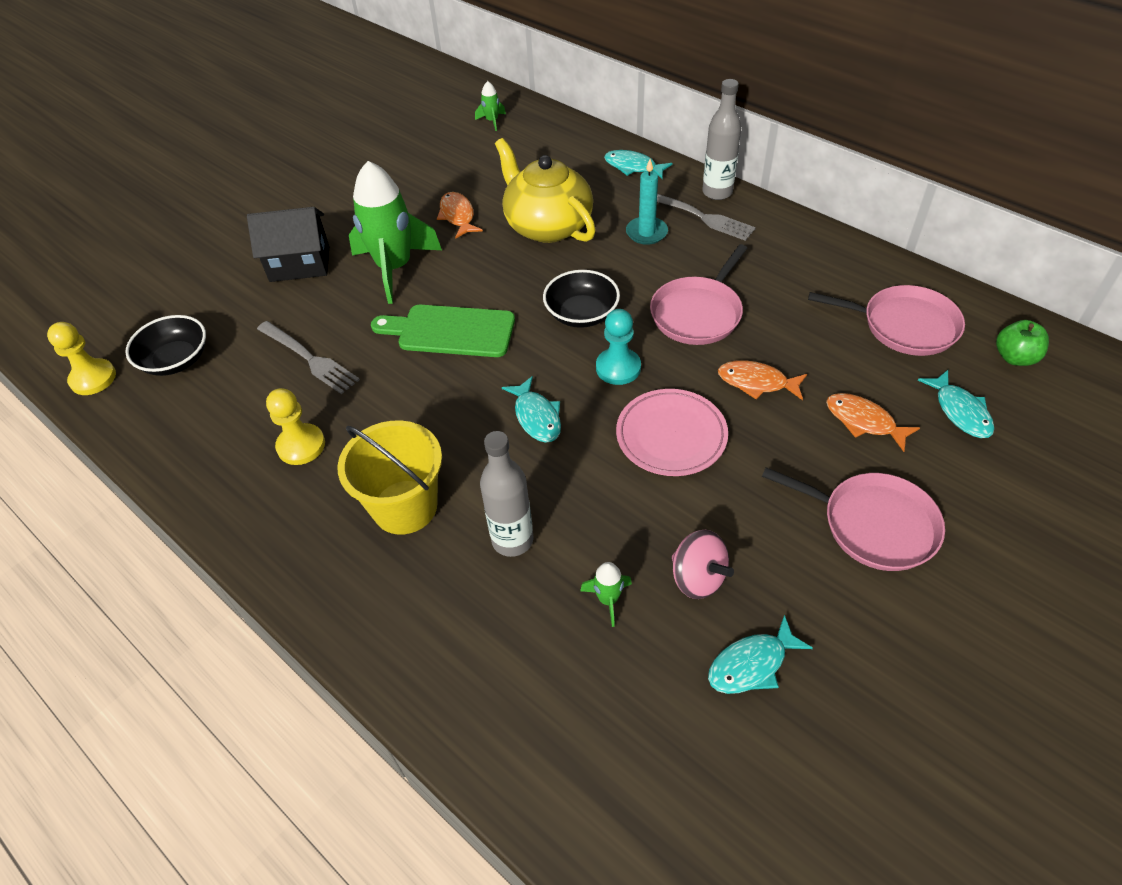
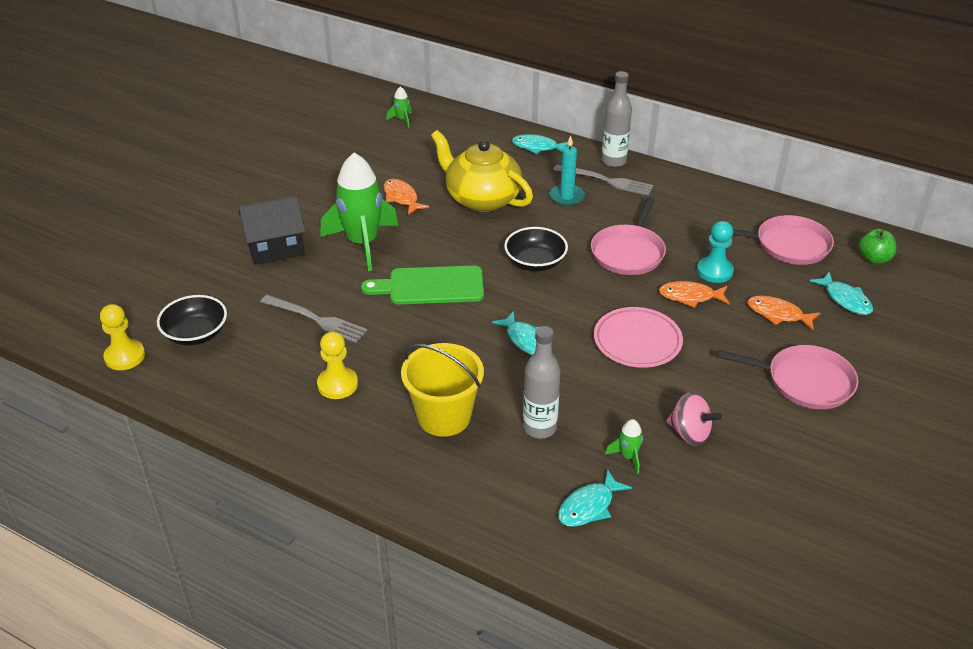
camera: 15 degrees left, 10 degrees down
turquoise pawn [596,309,641,385] -> turquoise pawn moved to [697,221,734,283]
turquoise fish [708,615,813,694] -> turquoise fish moved to [558,469,632,527]

